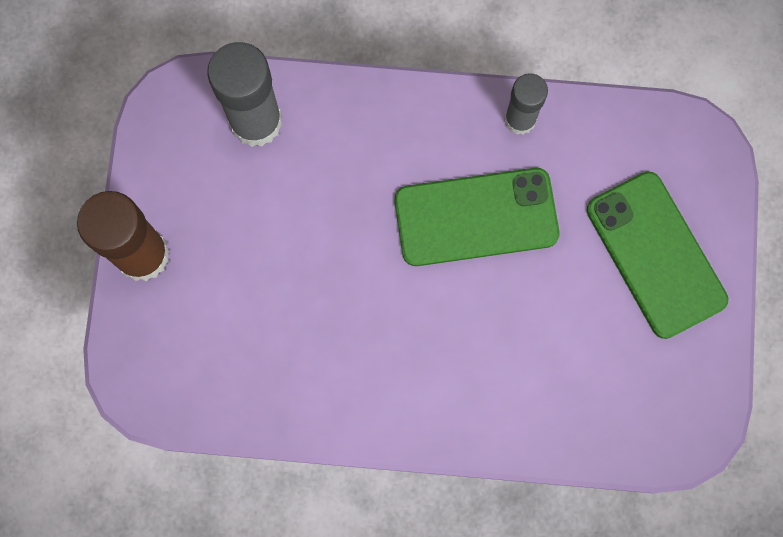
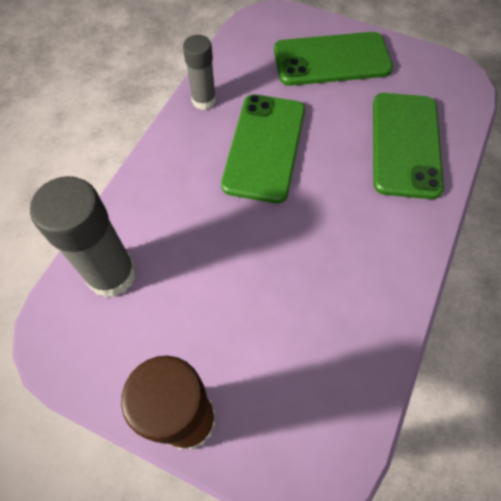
camera: 70 degrees left, 15 degrees down
none -> green phone [373,93,444,199]

